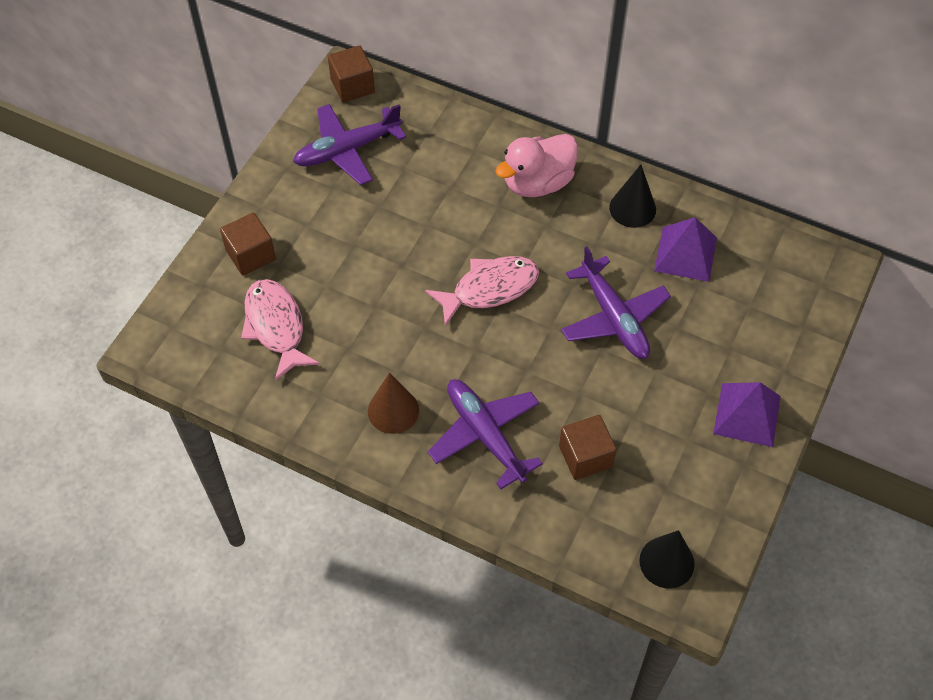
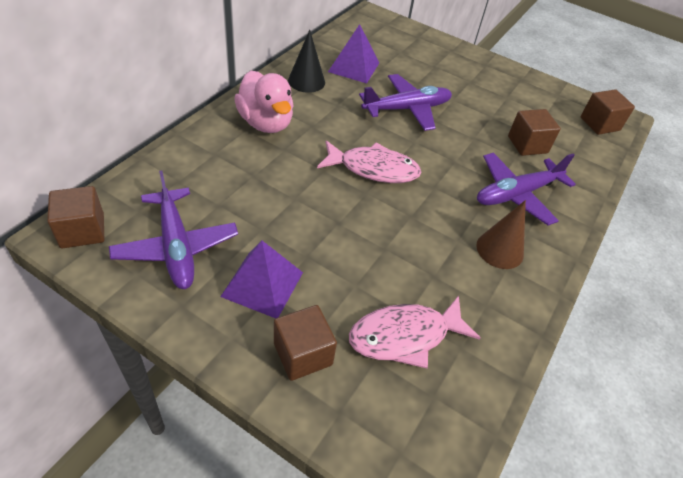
camera: 90 degrees left, 10 degrees down
pink fish [425,256,539,327] -> pink fish turned 120 degrees clockwise [317,140,421,183]
black cone [639,530,695,588] -> brown cube [581,89,635,135]
purple pyramid [713,382,781,447] -> purple pyramid moved to [220,241,303,318]

